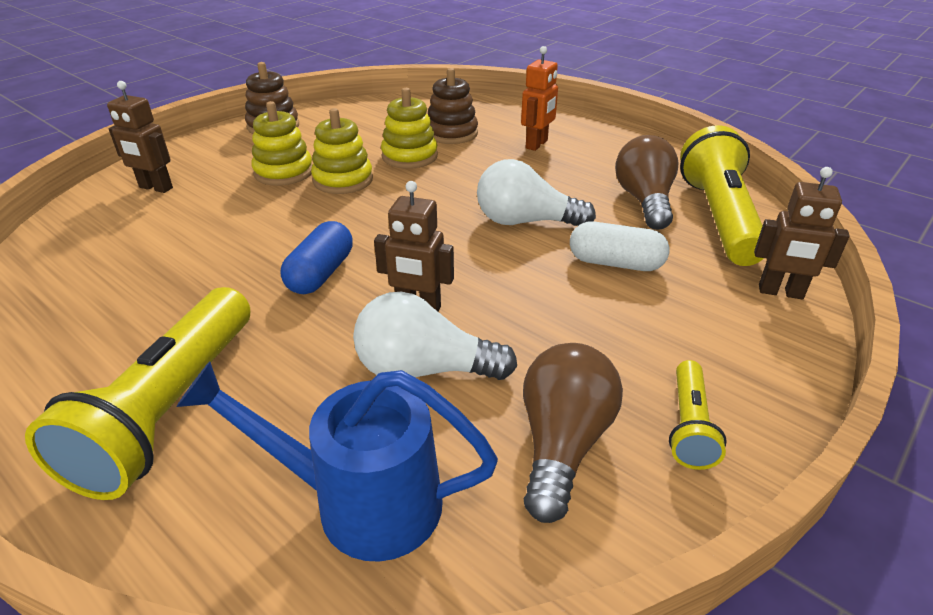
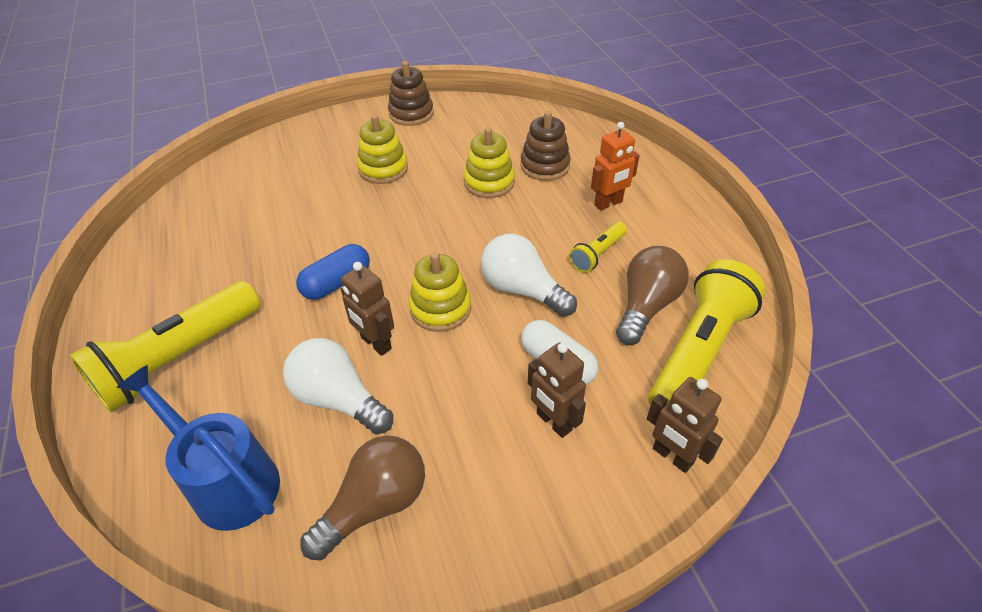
camera: 30 degrees right, 10 degrees up
brown robot [107,81,173,193] -> brown robot moved to [528,343,586,438]
yellow stacking toy [311,108,373,194] -> yellow stacking toy moved to [409,252,471,332]
yellow flashlight [669,360,727,470] -> yellow flashlight moved to [569,222,627,273]

